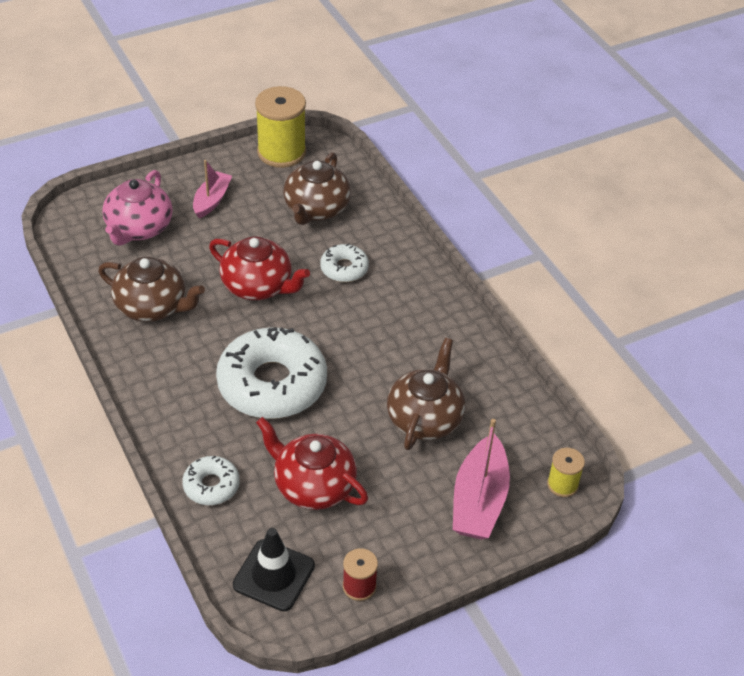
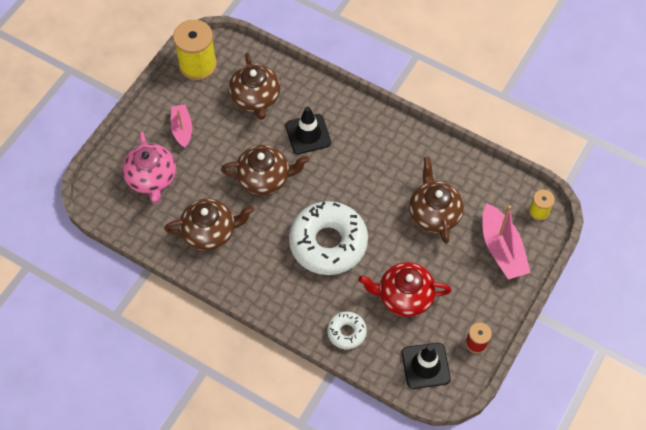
camera: 30 degrees left, 15 degrees up
red teapot [209,236,310,300] -> brown teapot [221,145,309,195]
white donut [320,243,369,282] -> black traffic cone [285,107,331,154]

